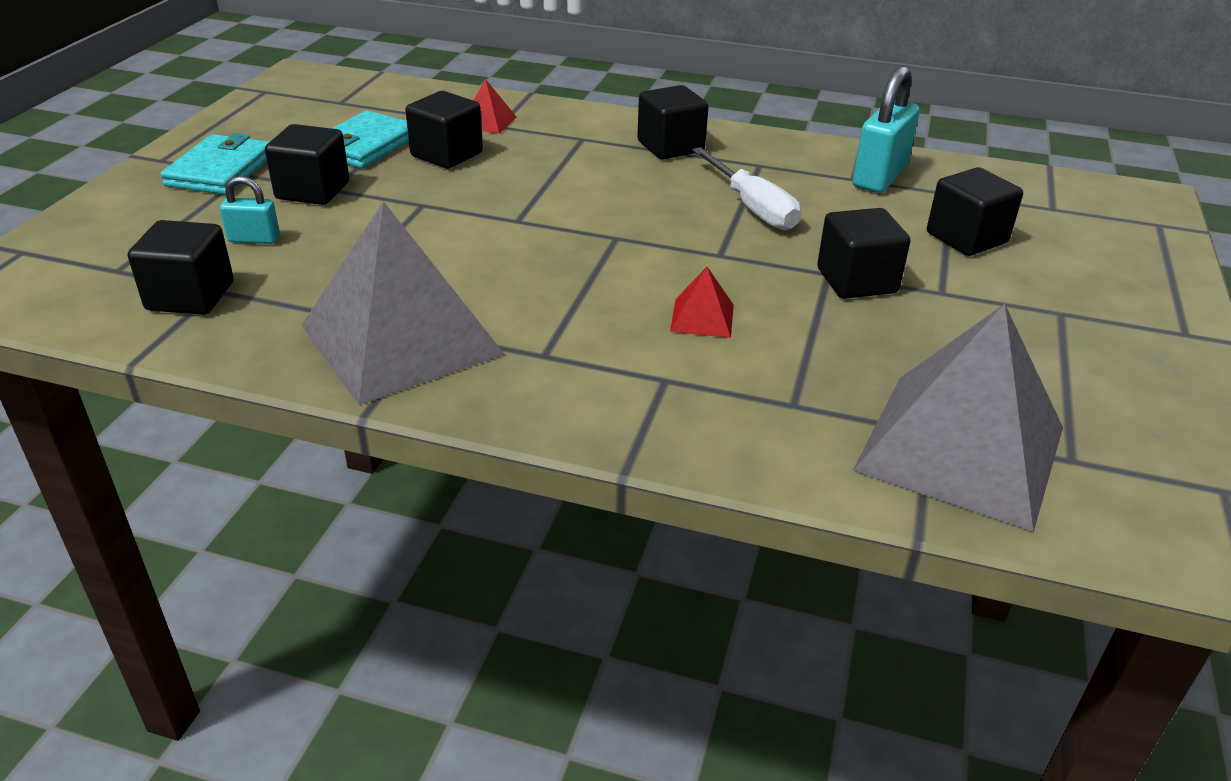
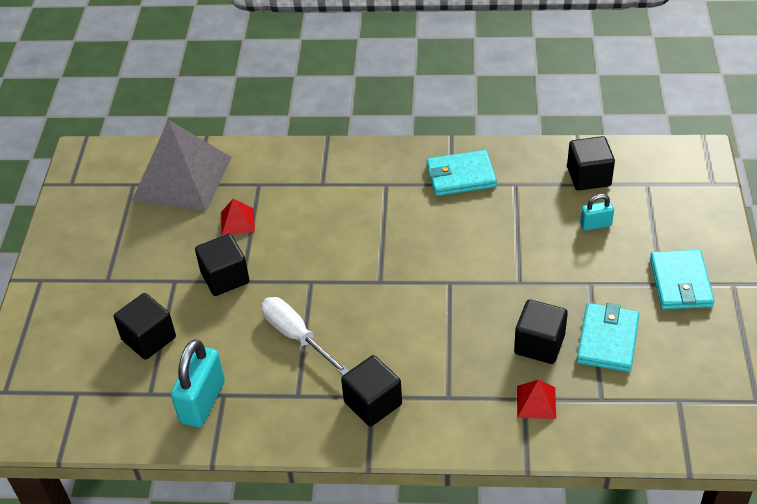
camera: 170 degrees right, 10 degrees up
black cube [265,124,349,205] -> none
grey pyramid [301,201,505,405] -> turquoise wallet [426,150,497,196]
red pyramid [670,267,734,338] -> red pyramid moved to [221,199,255,236]

